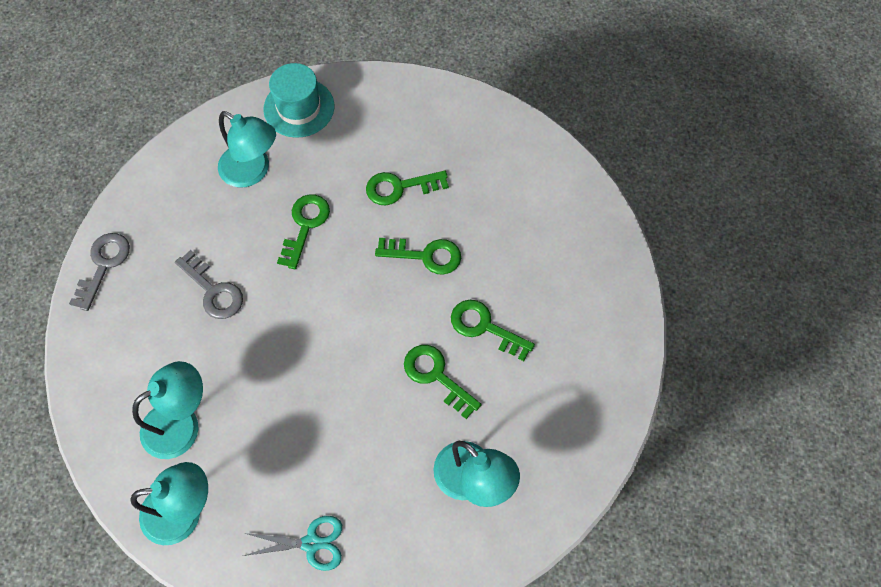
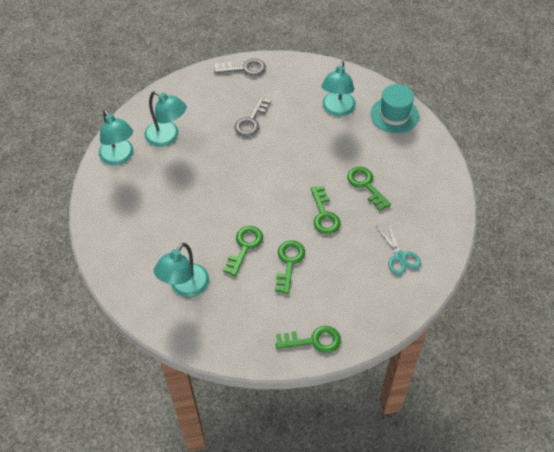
camera: 70 degrees right, 10 degrees down
turquoise scissors [243,516,342,571] -> turquoise scissors moved to [376,223,421,275]
green key [277,194,330,269] -> green key moved to [276,326,341,353]

